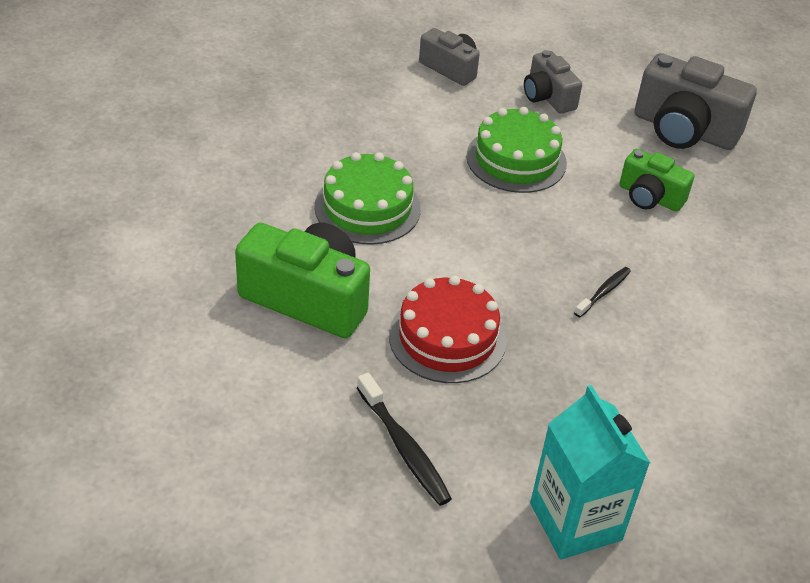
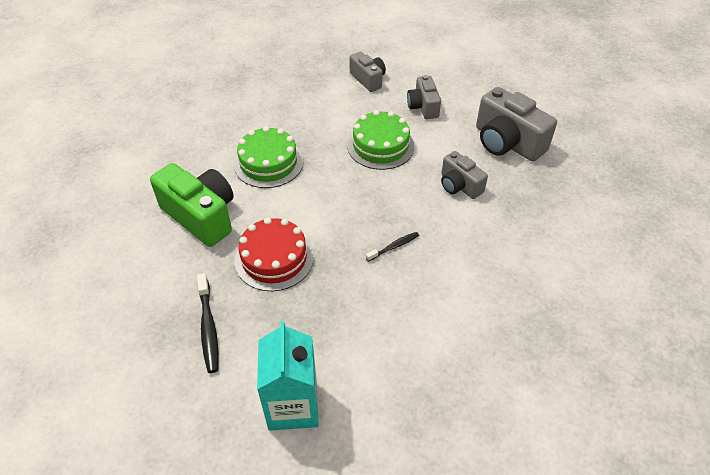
camera: 20 degrees right, 5 degrees up
green camera [619,149,694,212] -> grey camera [441,151,488,199]

